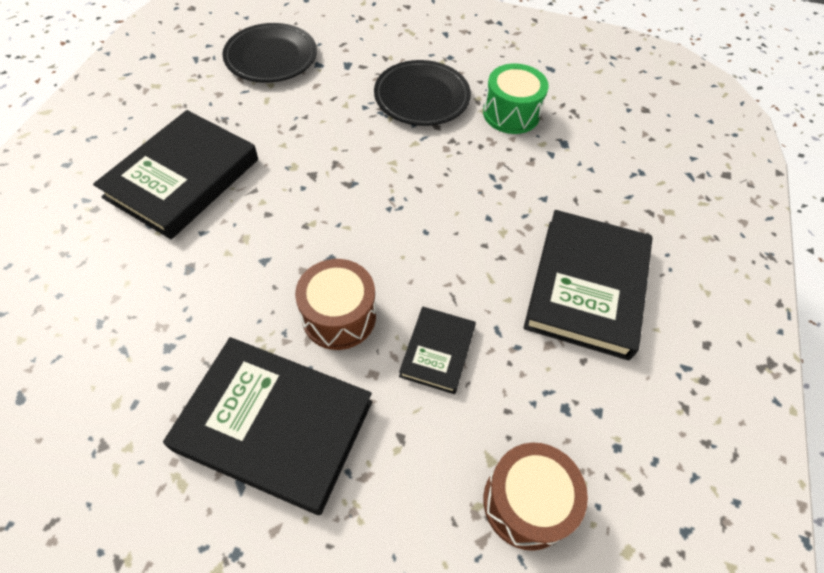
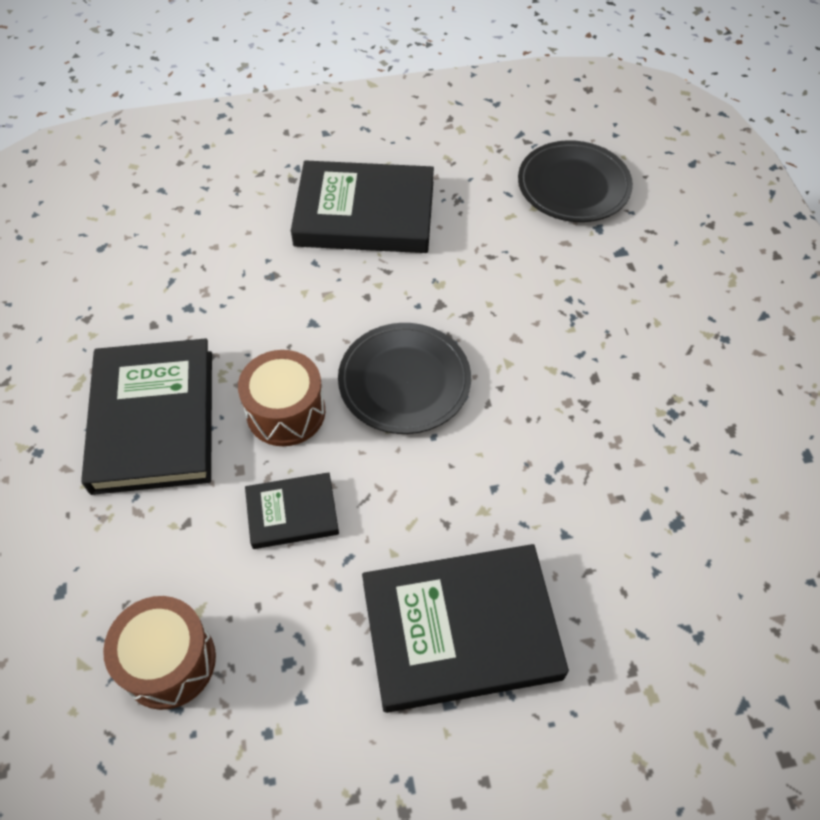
camera: 65 degrees right, 0 degrees up
black plate [374,60,471,126] -> black plate moved to [338,323,471,434]
green drum [483,63,549,134] -> none

